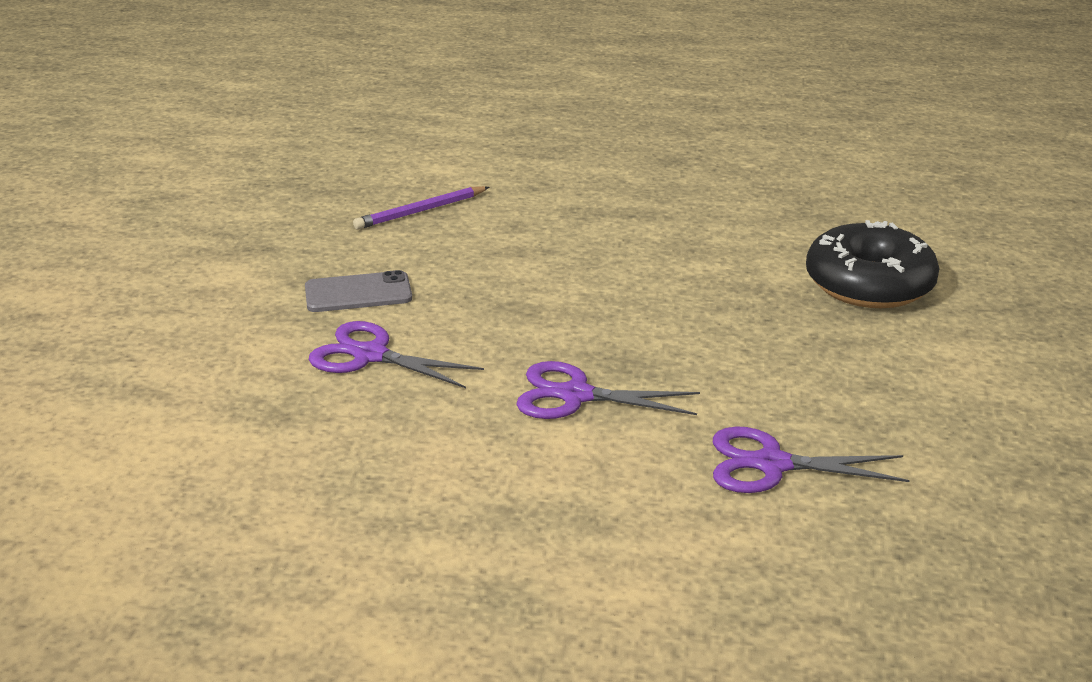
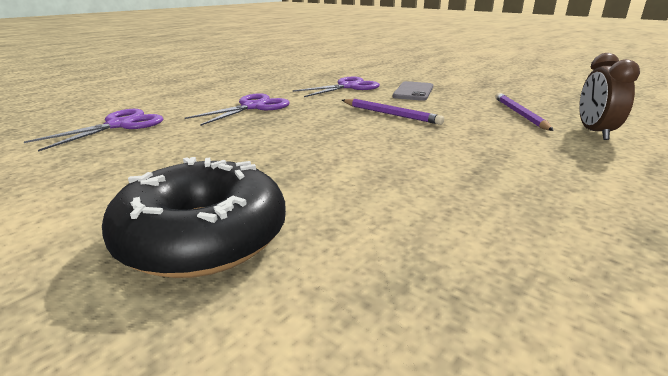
camera: 120 degrees right, 5 degrees down
none -> purple pencil [342,99,444,125]
none -> brown clock [579,53,640,140]

